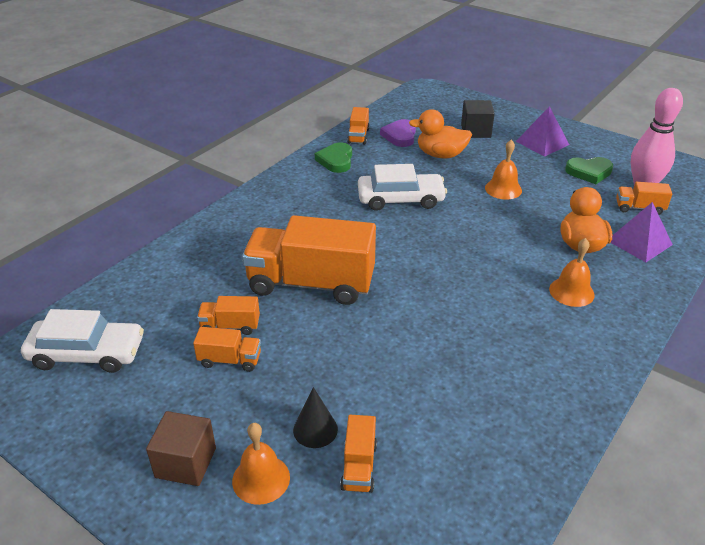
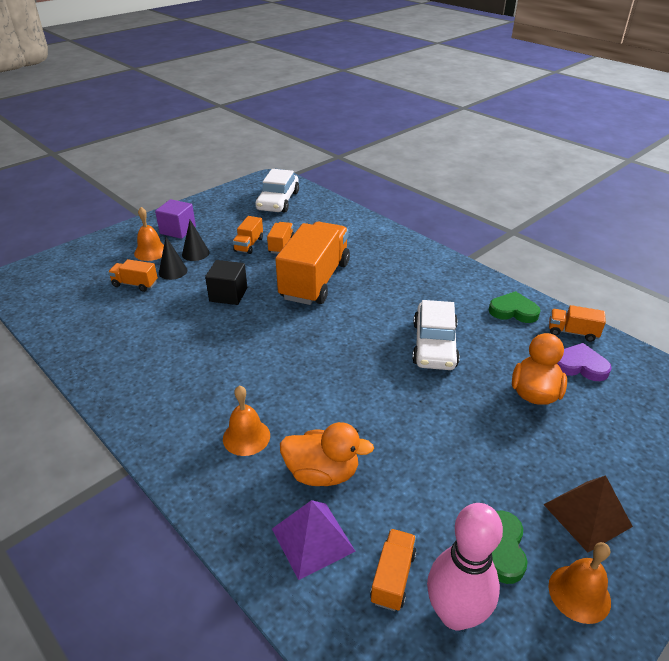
camera: 100 degrees right, 0 degrees up
brown cube [146,411,216,486] -> purple cube [155,199,196,239]
black cube [461,100,495,138] -> black cube moved to [205,260,247,305]
orange bell [485,140,522,200] -> orange bell moved to [548,542,611,624]
purple pyramid [516,106,569,157] -> brown pyramid [543,475,633,553]
none -> black cone [182,220,210,261]

